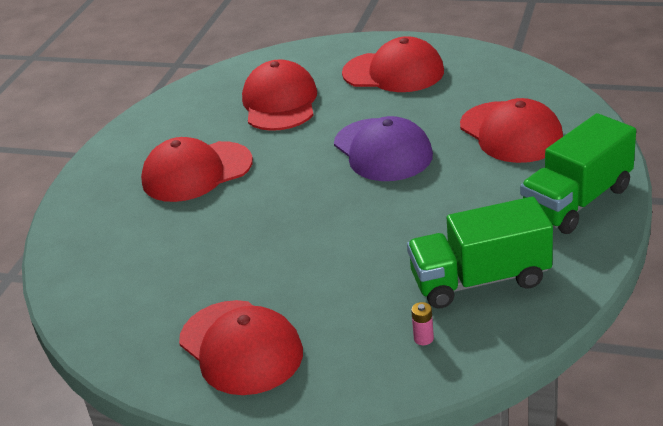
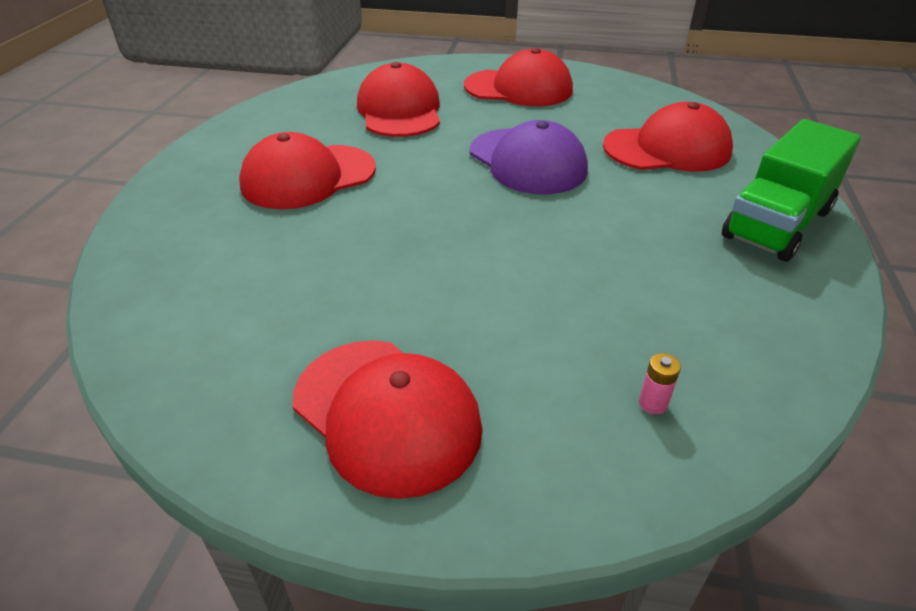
camera: 10 degrees left, 5 degrees up
green truck [407,197,553,309] -> none
red cap [460,98,563,163] -> red cap turned 60 degrees counterclockwise [603,102,733,171]

